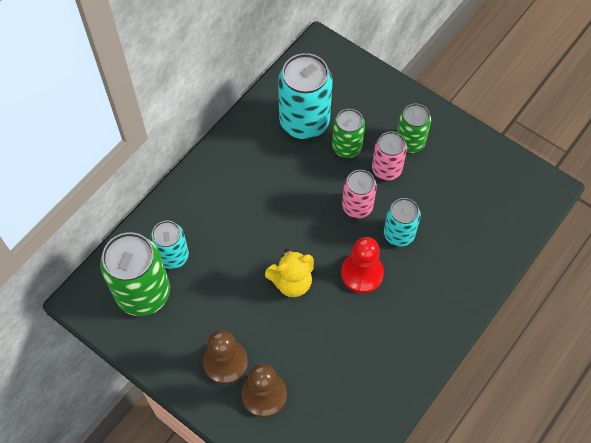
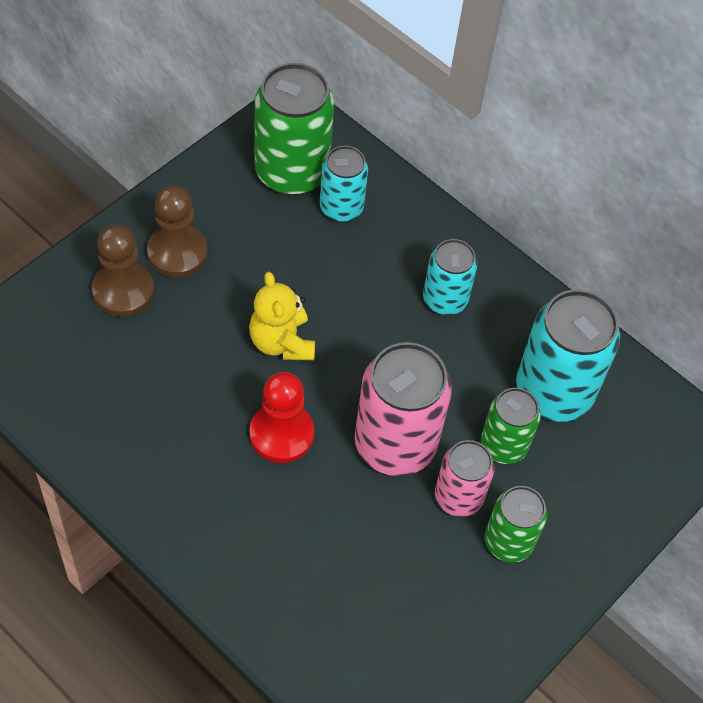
camera: 90 degrees right, 5 degrees down
pink can [342,170,377,218] -> pink can [355,342,452,476], size x1.69
turquoise can [384,198,421,247] -> turquoise can moved to [423,239,477,315]

